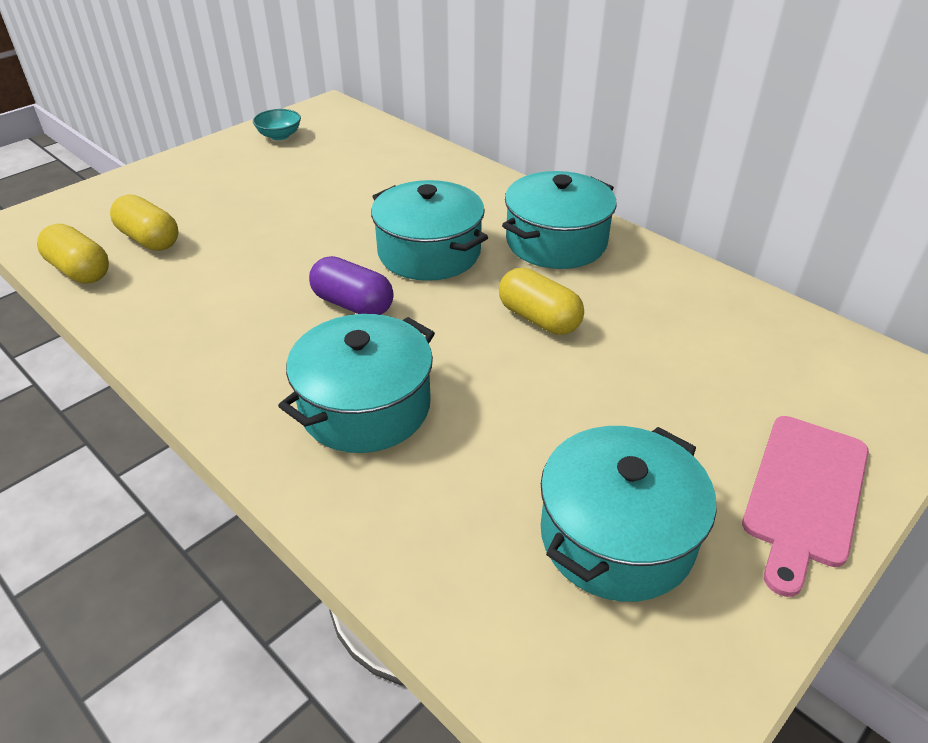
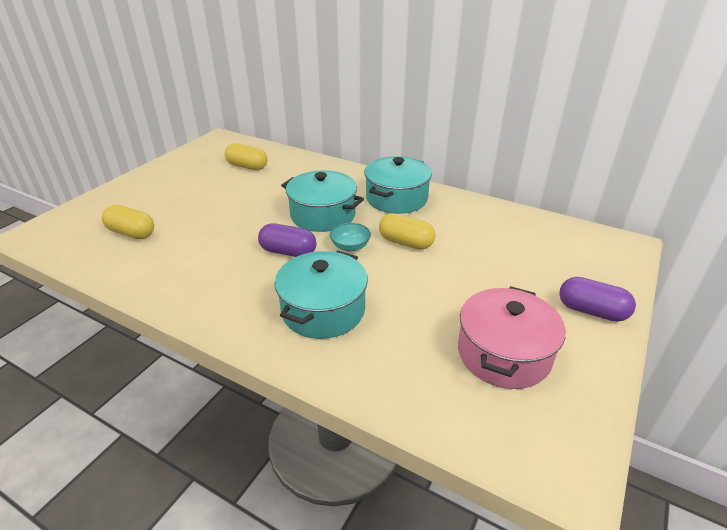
camera: 15 degrees left, 5 degrees down
yellow capsule [37,224,109,284] -> yellow capsule moved to [225,143,267,170]
turquoise bowl [253,109,301,140] -> turquoise bowl moved to [330,223,371,252]
turquoise pot [541,426,717,602] -> pink pot [458,286,566,389]
pink cutting board [742,416,869,597] -> purple capsule [559,277,636,322]

